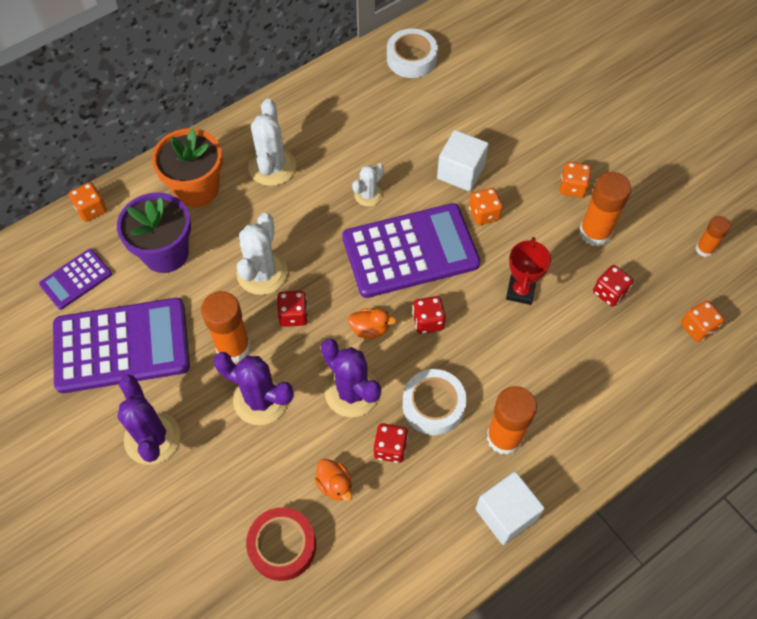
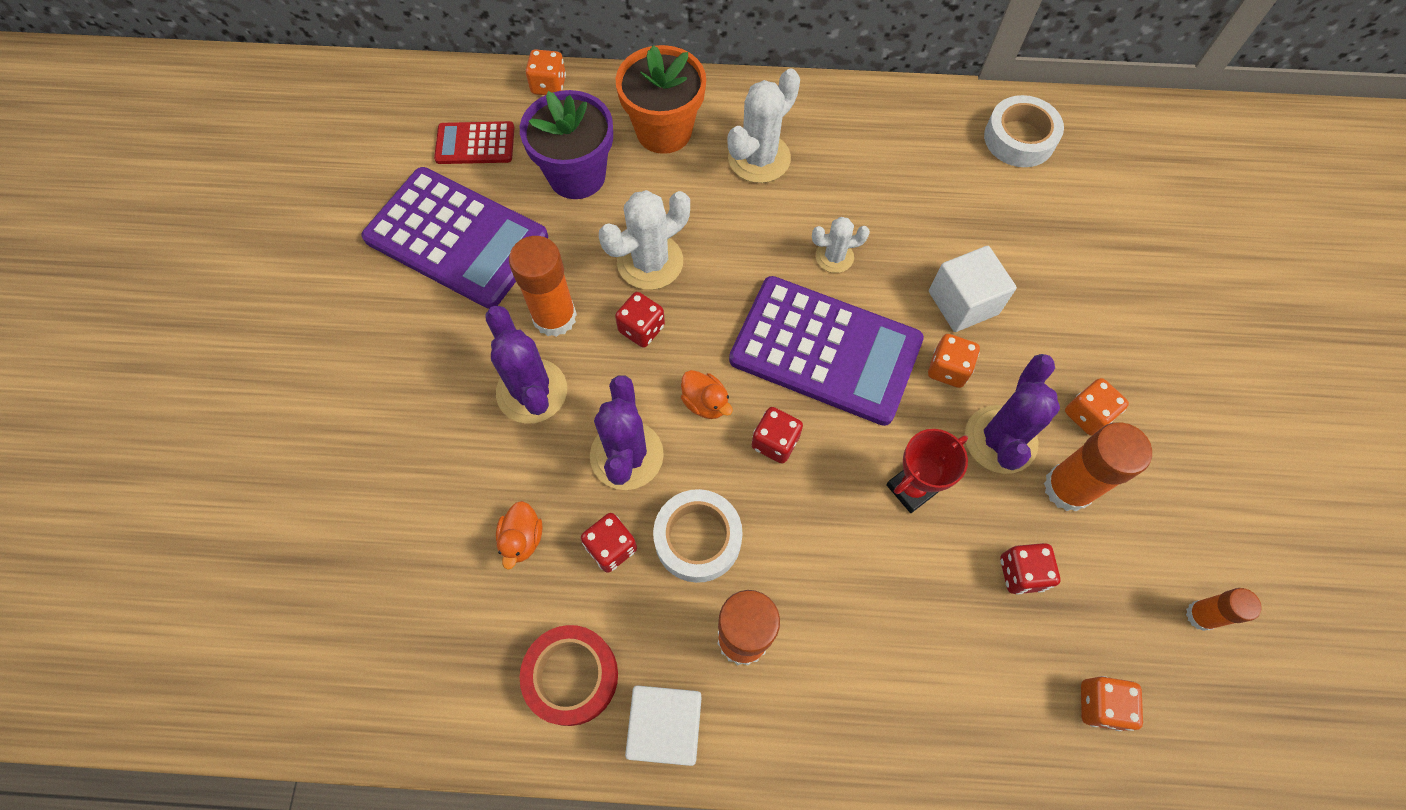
camera: 40 degrees right, 5 degrees up
purple calculator [39,249,112,310] -> red calculator [434,121,515,164]
purple cactus [117,375,180,465] -> purple cactus moved to [965,354,1060,474]
red tape [246,507,316,581] -> red tape moved to [520,625,618,726]

